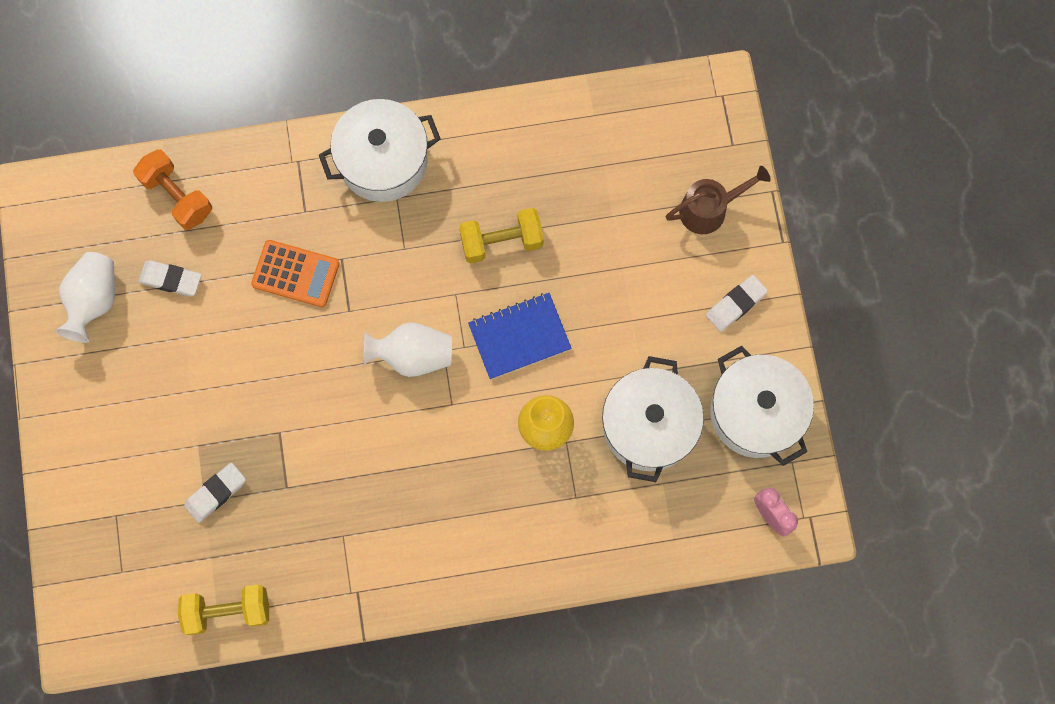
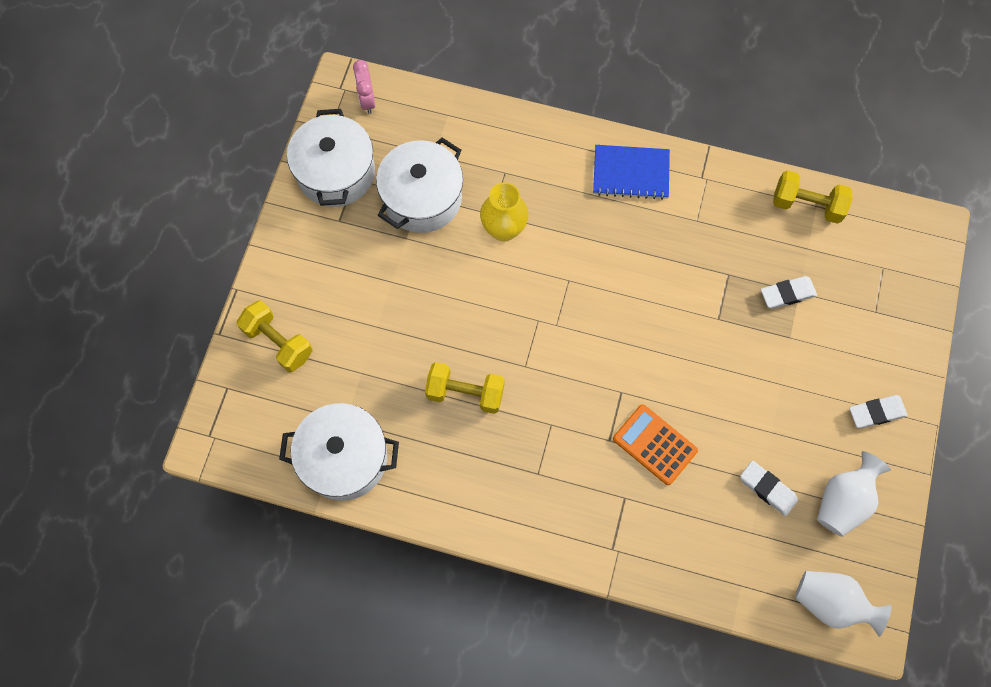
camera: 155 degrees left, 5 degrees down
orange dumbbell [133,149,212,230] -> none
white pot [319,99,441,202] -> white pot moved to [279,403,399,501]
white vase [364,322,452,377] -> white vase moved to [795,571,892,637]
blue notebook [468,293,572,380] -> blue notebook moved to [593,145,670,200]
brown watering can [666,166,771,234] -> yellow dumbbell [237,300,313,372]
white eraser [706,275,768,332] -> white eraser moved to [849,395,908,428]

